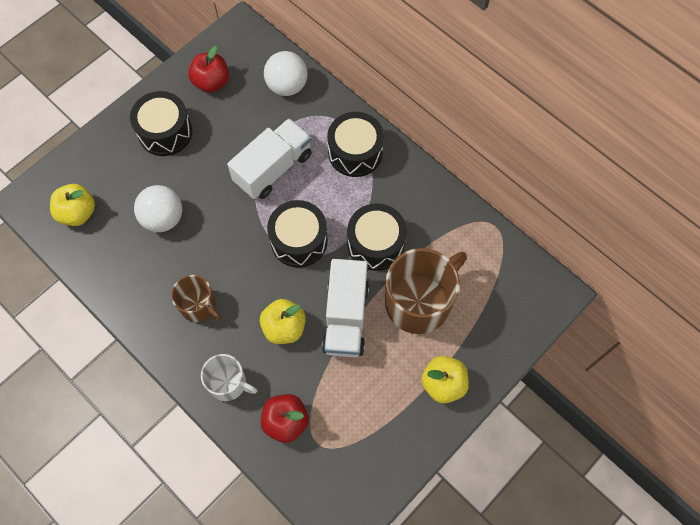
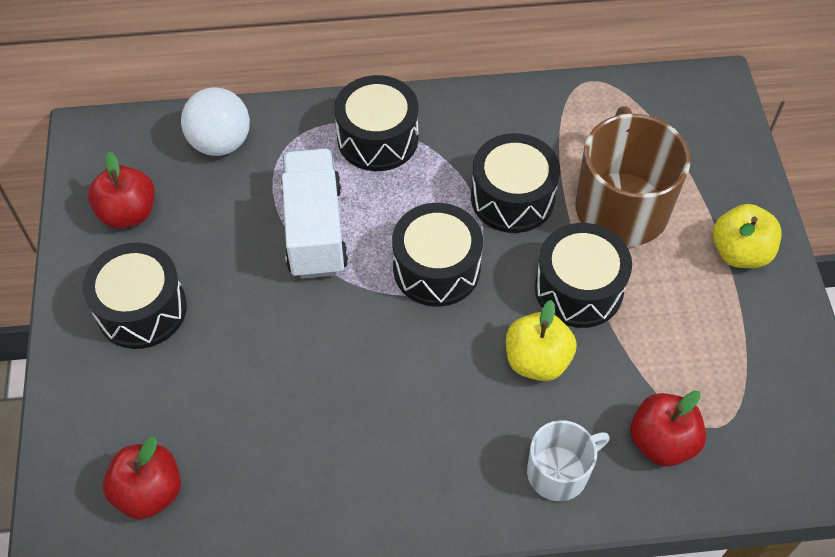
camera: 50 degrees left, 10 degrees down
yellow apple [50,184,95,226] -> red apple [103,437,181,520]
white ball [134,185,182,232] -> none
brown mug [171,275,221,322] -> none
white truck [322,259,369,357] -> black drum [535,223,632,328]

